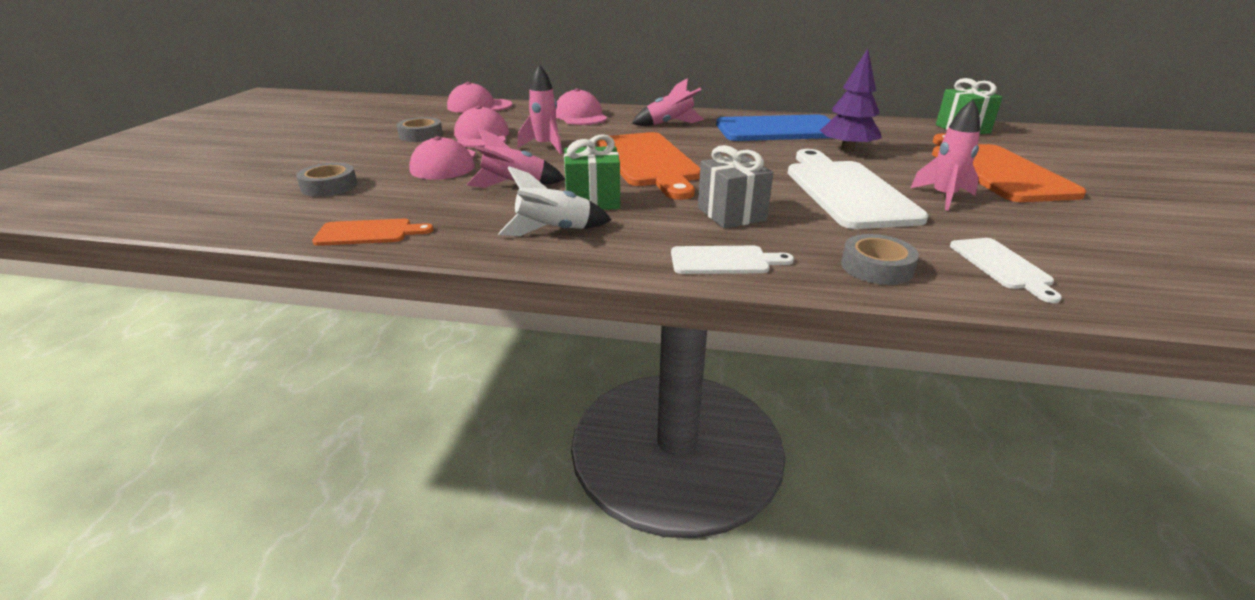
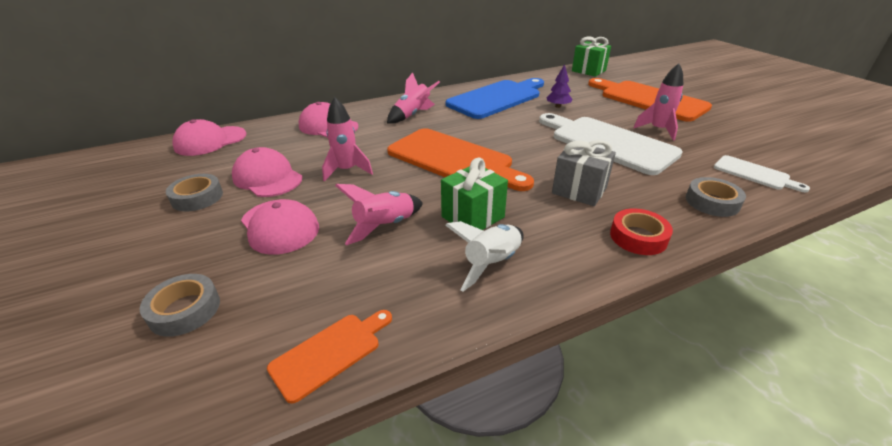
camera: 35 degrees left, 5 degrees up
white cutting board [671,246,794,274] -> red tape [610,208,673,255]
purple tree [820,49,881,152] -> purple tree [546,64,572,108], size x0.59

